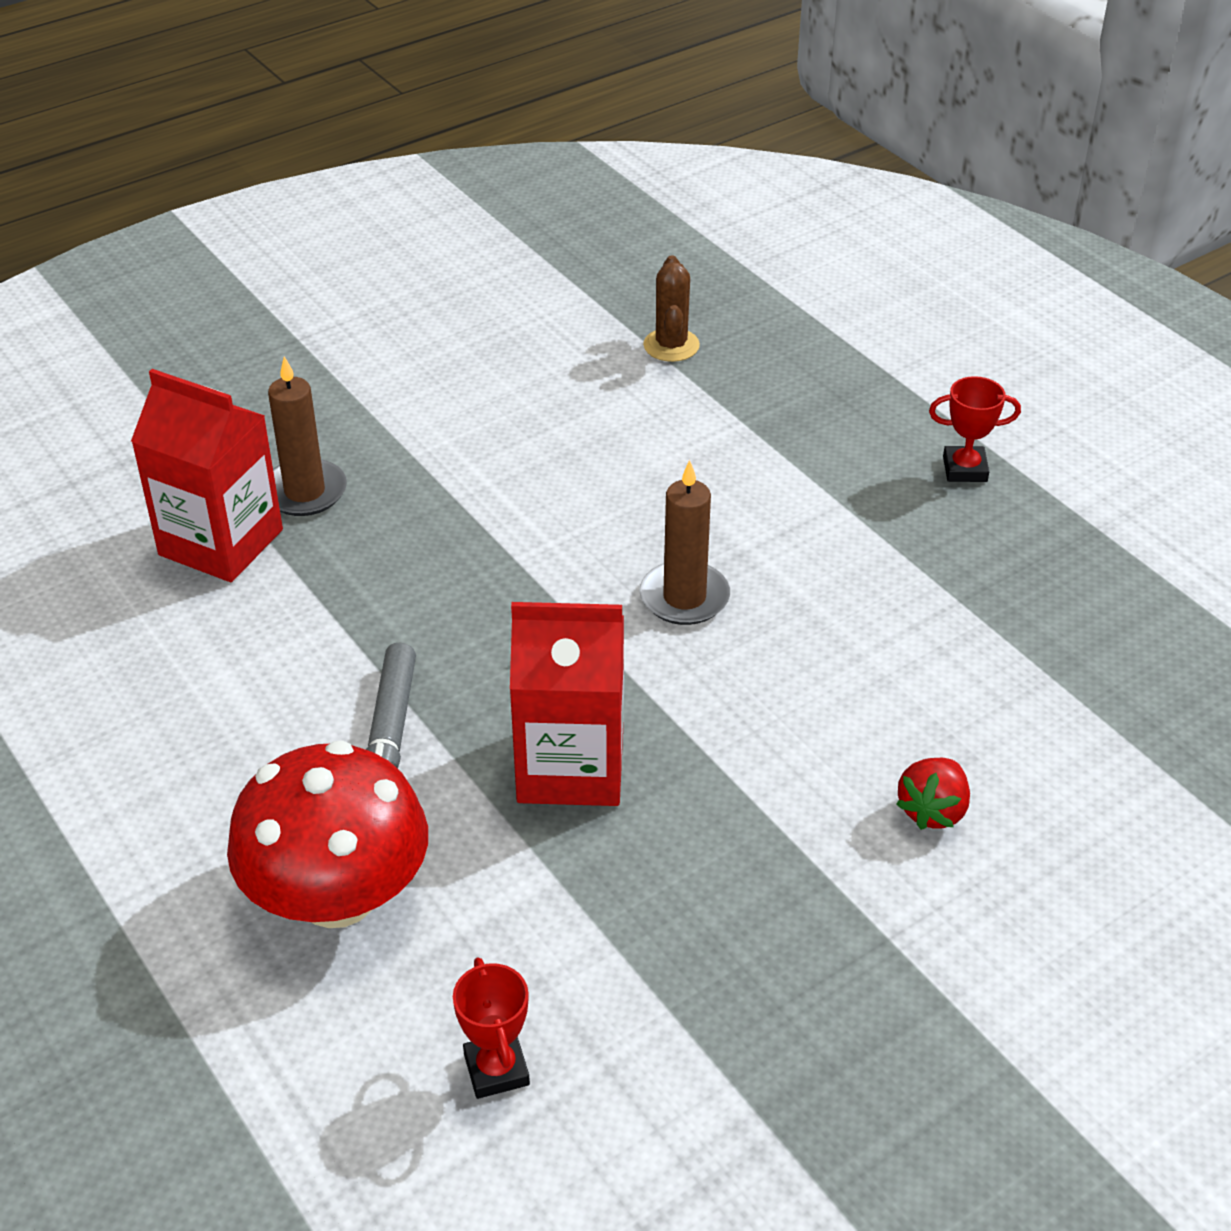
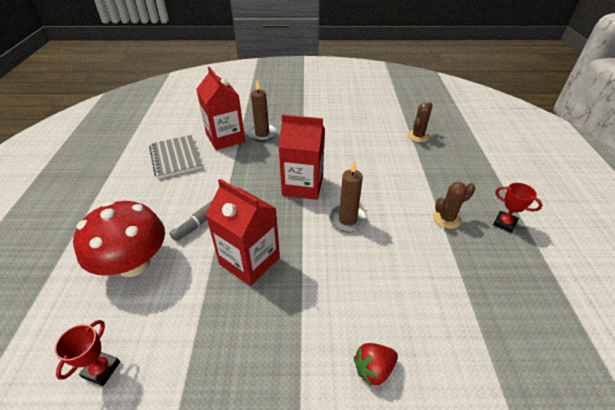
camera: 35 degrees right, 0 degrees up
none -> grey notebook [149,135,202,179]
none -> red carton [279,114,325,200]
none -> brown cactus [433,182,475,229]

